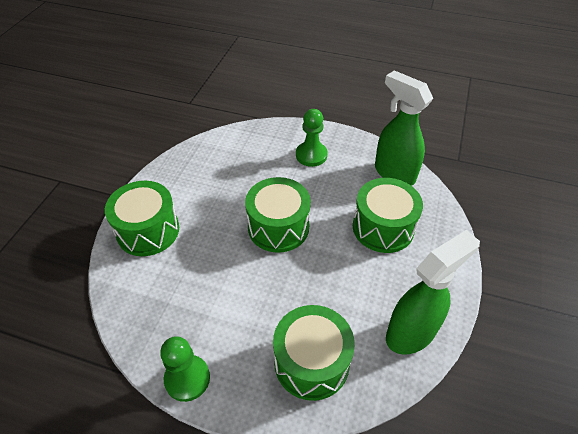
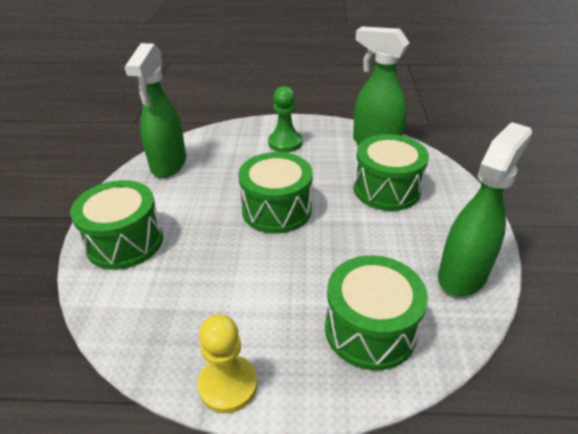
camera: 15 degrees left, 10 degrees down
green pawn [160,336,210,402] -> yellow pawn [198,315,257,413]
none -> green spray bottle [125,43,186,178]

